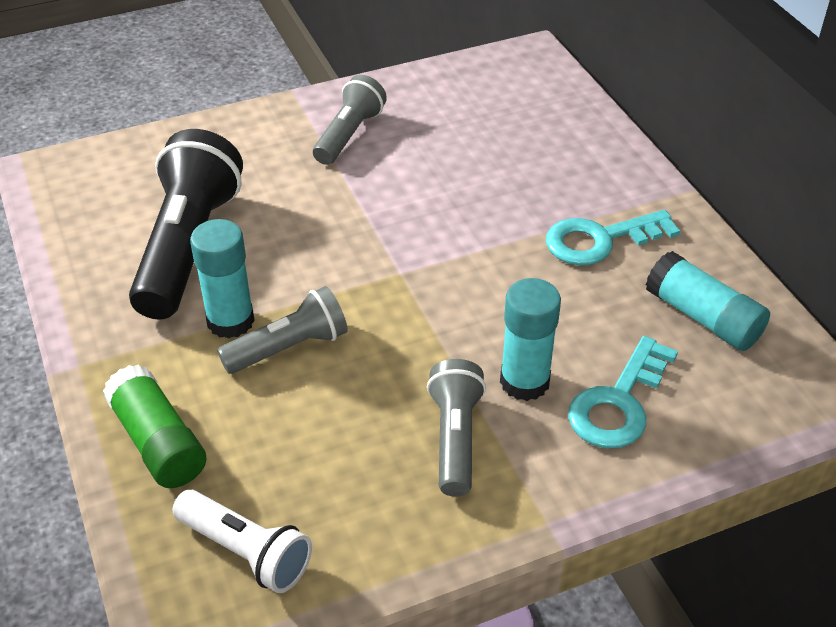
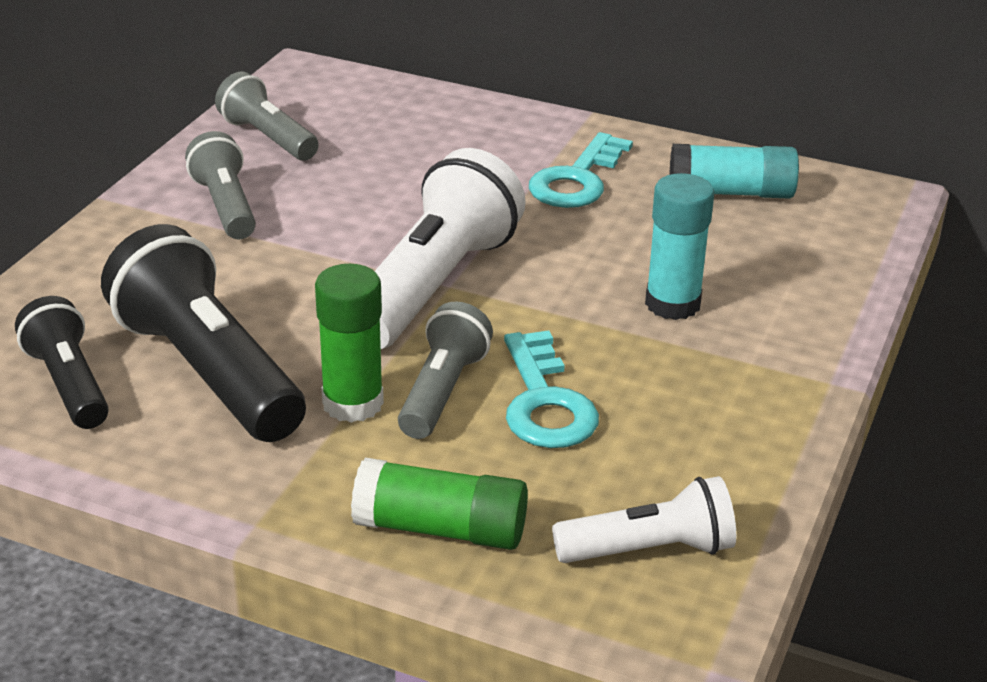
camera: 45 degrees left, 10 degrees down
turquoise glue stick [190,219,255,339] -> green glue stick [315,264,384,423]
grey flashlight [427,359,486,496] -> grey flashlight moved to [215,72,319,160]
turquoise key [568,336,678,448] -> turquoise key moved to [504,330,599,448]
none -> black flashlight [15,296,109,429]
none -> white flashlight [375,148,526,349]

